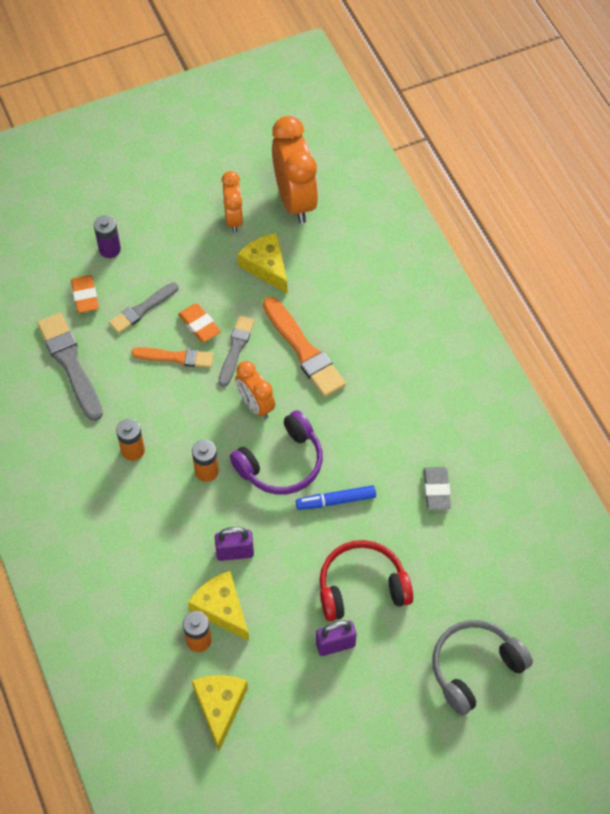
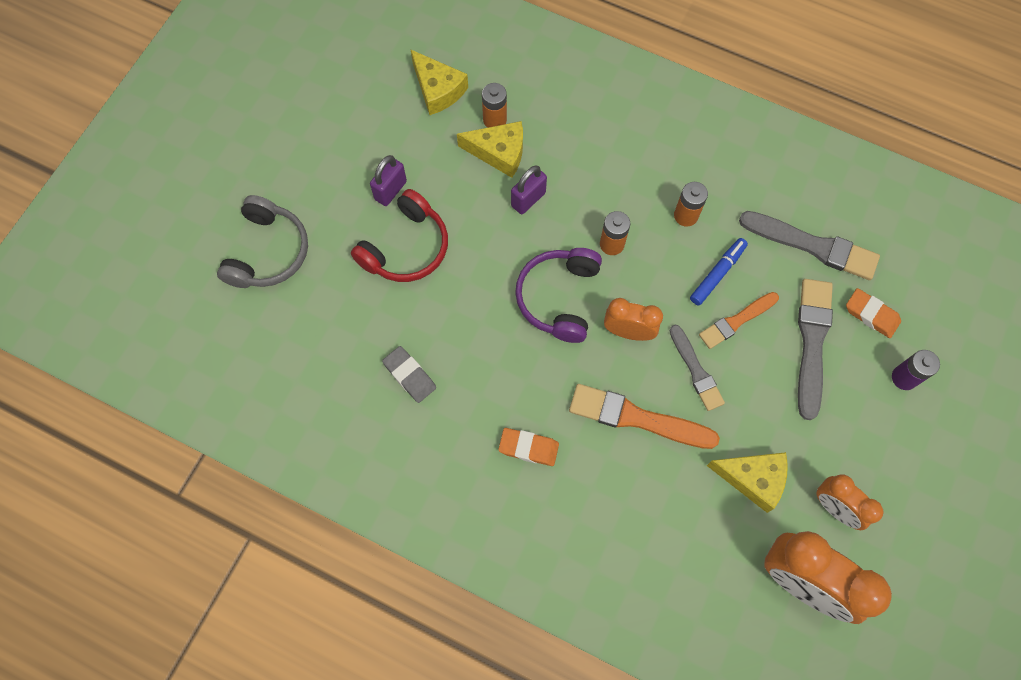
camera: 140 degrees right, 10 degrees up
grey brush [109,282,178,334] -> grey brush [798,279,833,420], size x1.57
orange eraser [178,304,221,342] -> orange eraser moved to [498,428,559,466]
blue marker [296,485,376,510] -> blue marker moved to [690,238,748,305]

